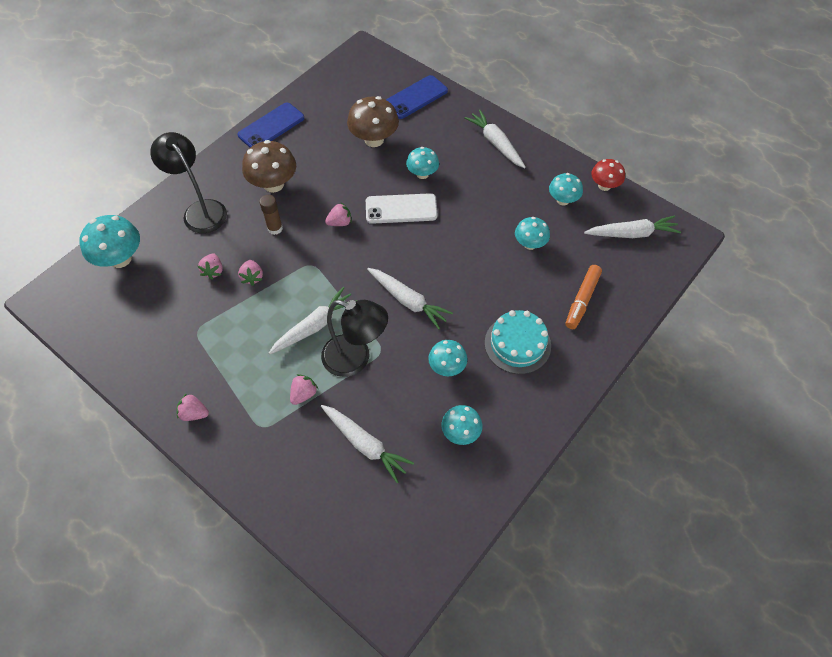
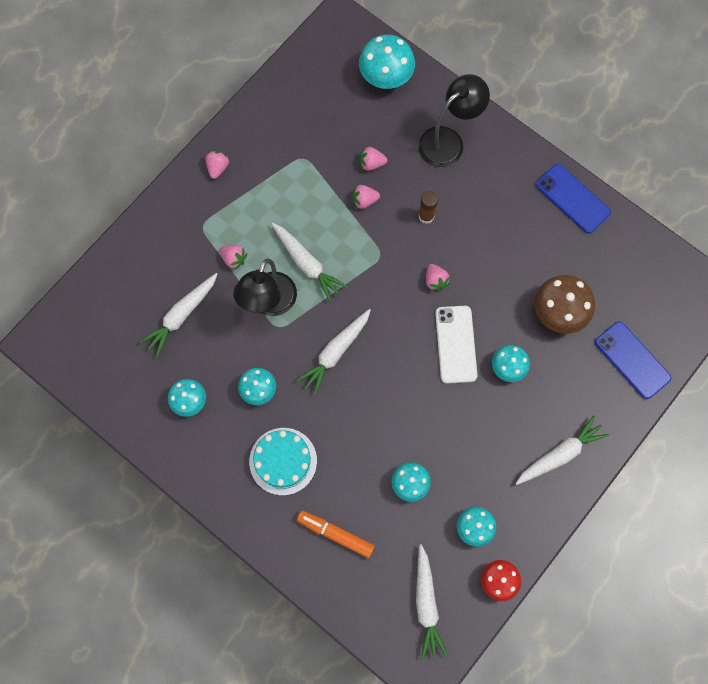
camera: 90 degrees right, 15 degrees up
brown mushroom [242,140,296,193] -> none

